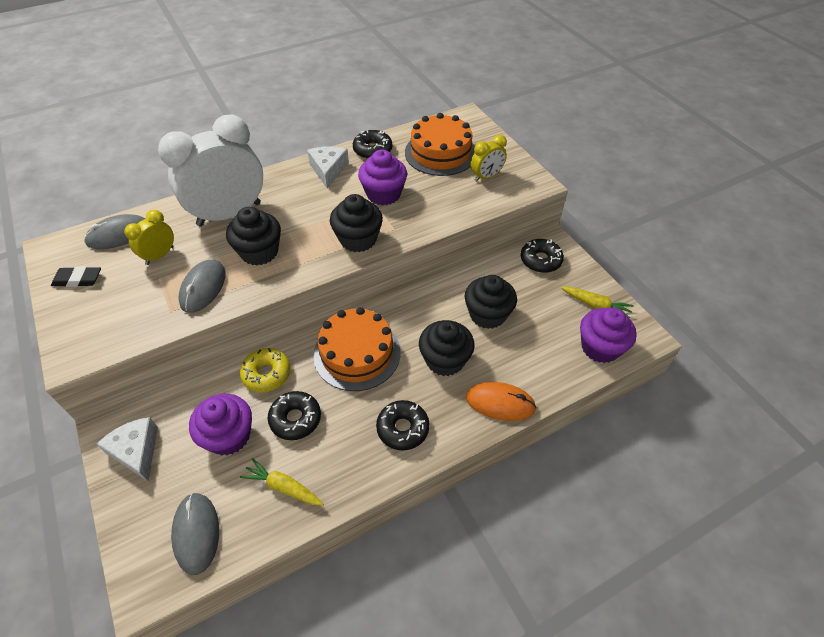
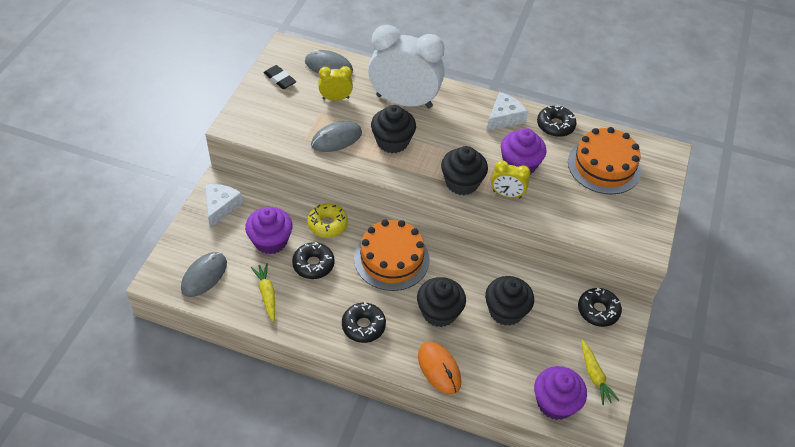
camera: 45 degrees right, 0 degrees up
yellow clock [471,135,507,182] -> yellow clock moved to [491,160,530,198]

